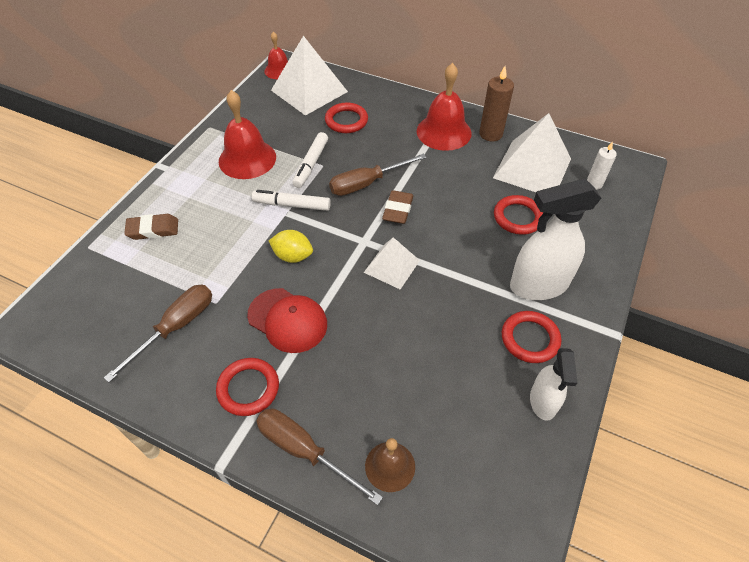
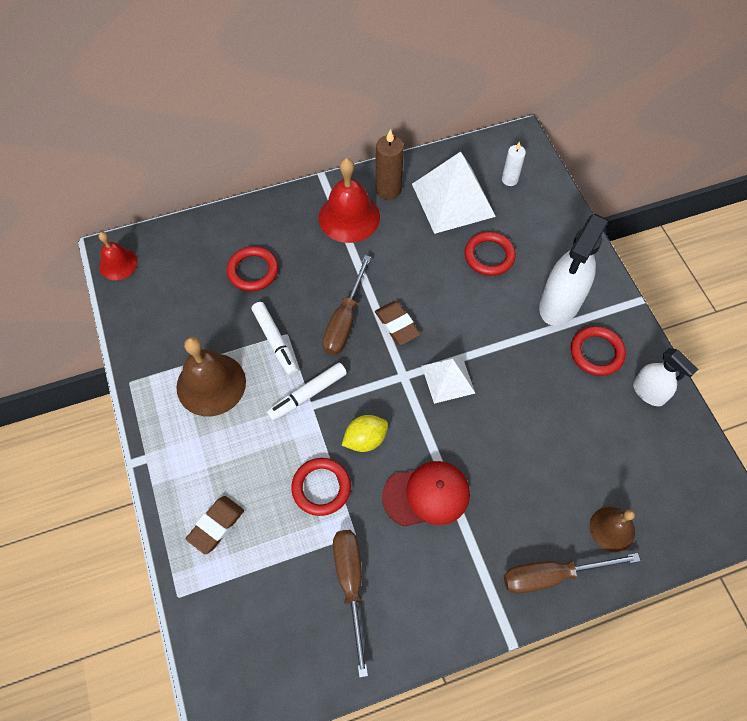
camera: 45 degrees left, 10 degrees up
red ring [216,358,279,416] -> red ring moved to [291,458,351,516]
red bell [219,90,276,179] -> brown bell [176,337,246,416]
white pyramid [271,36,348,116] -> none

